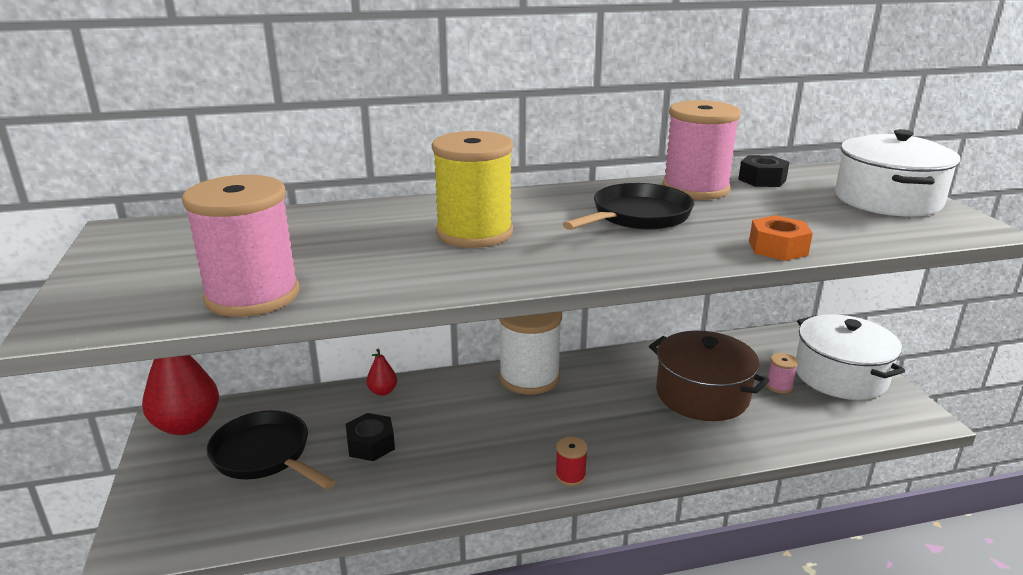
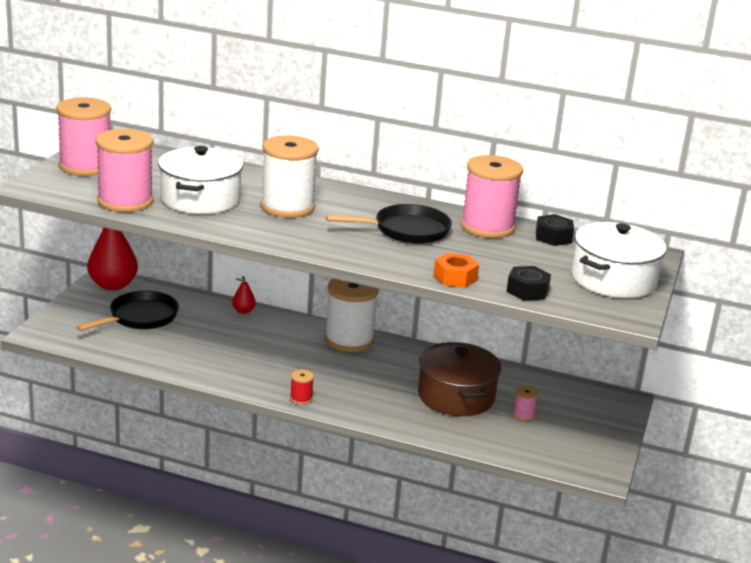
camera: 30 degrees right, 0 degrees up
black pan [207,410,335,490] -> black pan turned 60 degrees clockwise [76,291,179,331]
black nut [346,413,395,461] -> black nut moved to [506,266,551,300]
yellow spool [432,131,513,248] -> white spool [260,135,319,218]
white pot [796,314,905,400] -> white pot moved to [158,146,243,214]
none -> pink spool [56,97,111,176]

